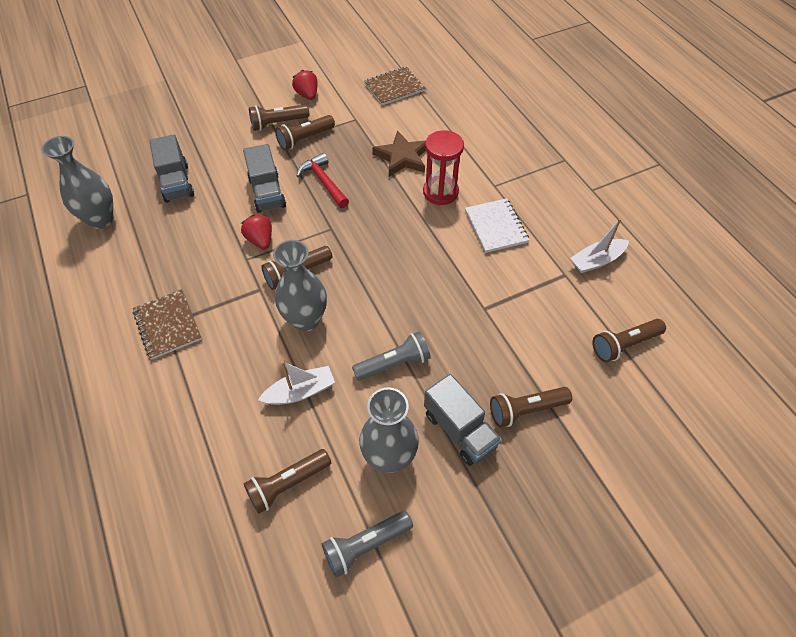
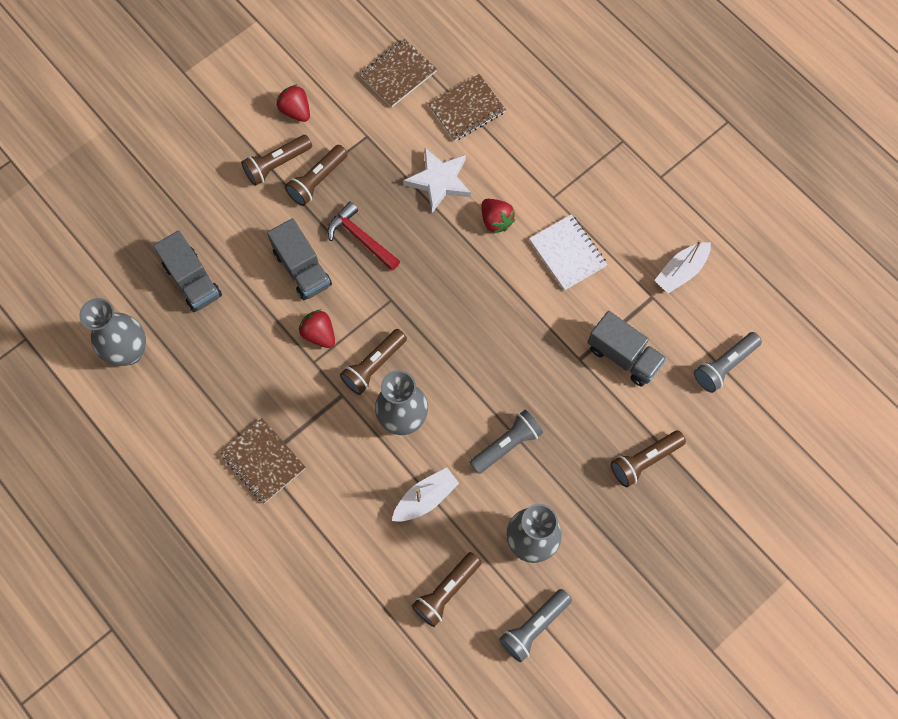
camera: 15 degrees left, 15 degrees up
brown star [372,130,426,177] -> white star [403,148,471,213]
red hourglass [423,130,464,205] -> red strawberry [482,199,516,234]
grey truck [424,374,502,466] -> grey truck moved to [587,311,667,387]
brown flashlight [593,319,666,362] -> grey flashlight [694,332,762,393]
none -> brown notebook [428,74,506,141]

